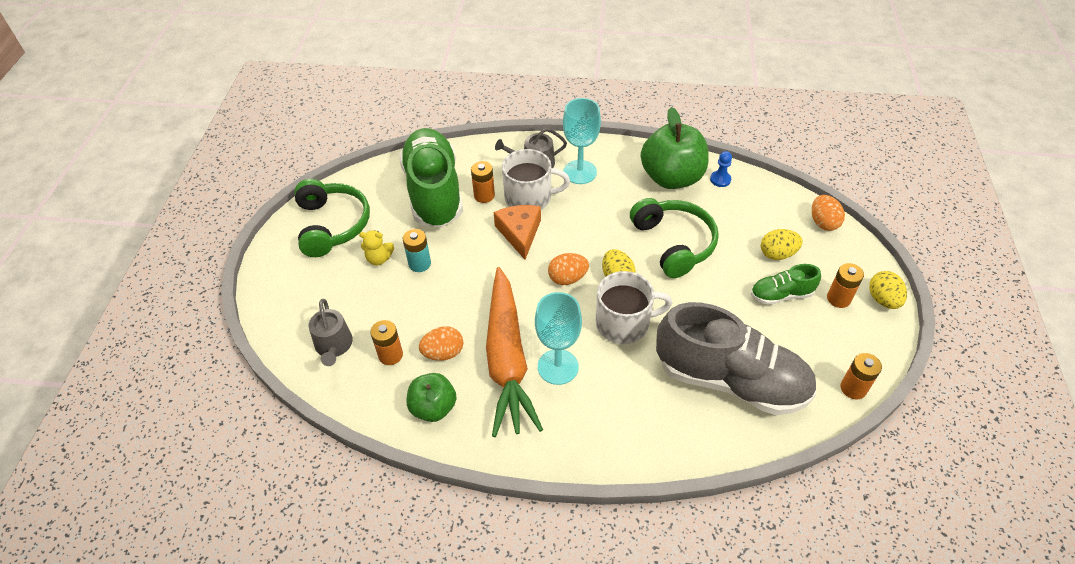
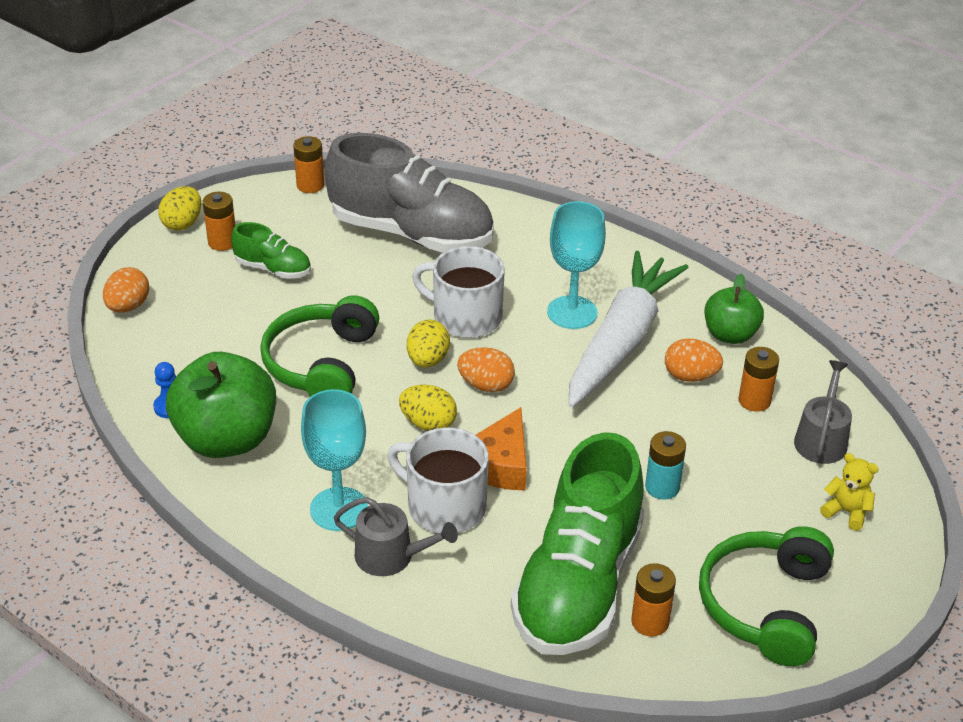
camera: 150 degrees left, 10 degrees down
yellow teddy bear [359,230,394,265] -> yellow teddy bear moved to [820,453,879,531]
orange battery [471,161,495,203] -> orange battery moved to [631,563,676,637]
orange carrot [486,267,543,437] -> white carrot [569,251,689,408]
grey shoe [656,302,817,415] -> grey shoe turned 150 degrees clockwise [325,133,494,253]
yellow egg [761,229,803,260] -> yellow egg moved to [399,385,457,431]

